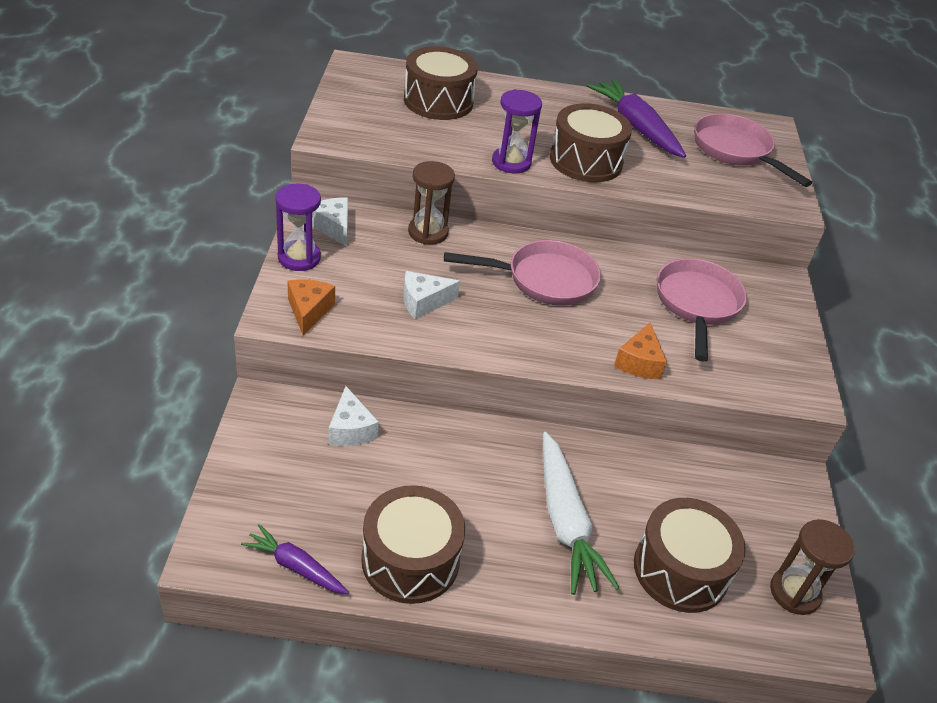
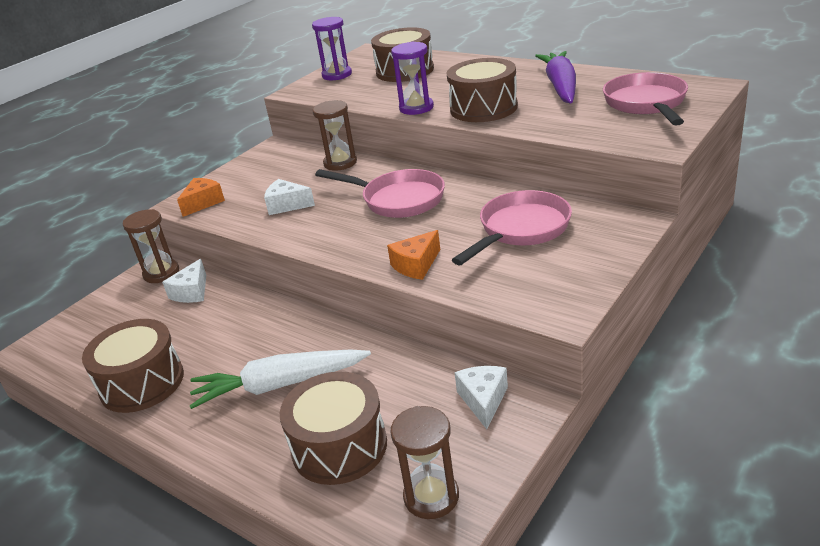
camera: 40 degrees right, 10 degrees down
purple carrot [241,524,349,594] -> none
purple hourglass [275,183,321,271] -> purple hourglass moved to [312,17,352,80]
white cheese [312,197,348,247] -> white cheese moved to [454,366,508,429]
white carrot [543,432,620,595] -> white carrot turned 60 degrees clockwise [190,350,371,409]
none -> brown hourglass [123,209,179,283]

